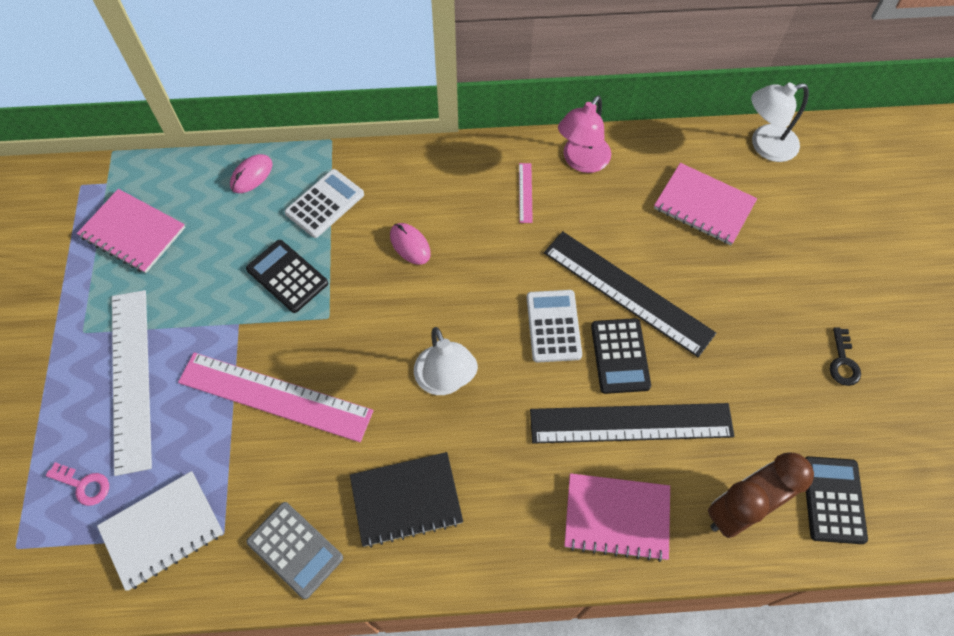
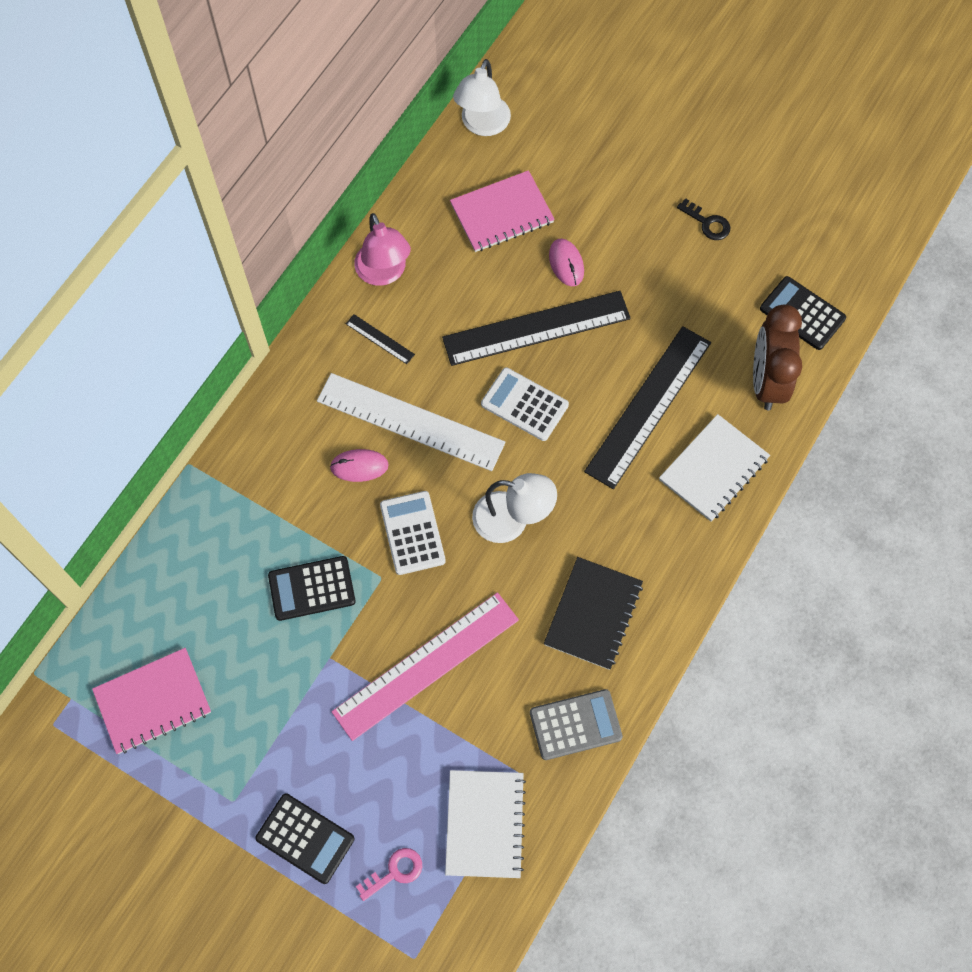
camera: 55 degrees left, 5 degrees up
white ruler [112,290,152,476] -> white ruler moved to [317,373,505,471]
pink mouse [230,154,273,193] -> pink mouse moved to [549,239,584,286]
white calculator [285,169,364,238] -> white calculator moved to [380,491,446,575]
pink ruler [519,163,533,223] -> black ruler [346,314,415,364]
pink notebook [564,473,670,562] -> white notebook [659,414,770,521]
black calculator [591,318,651,394] -> black calculator moved to [255,793,355,884]

